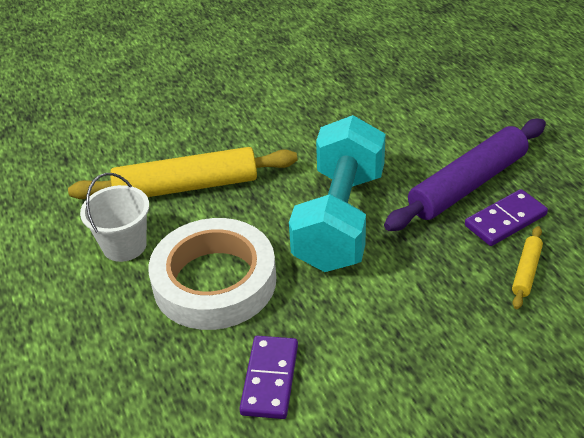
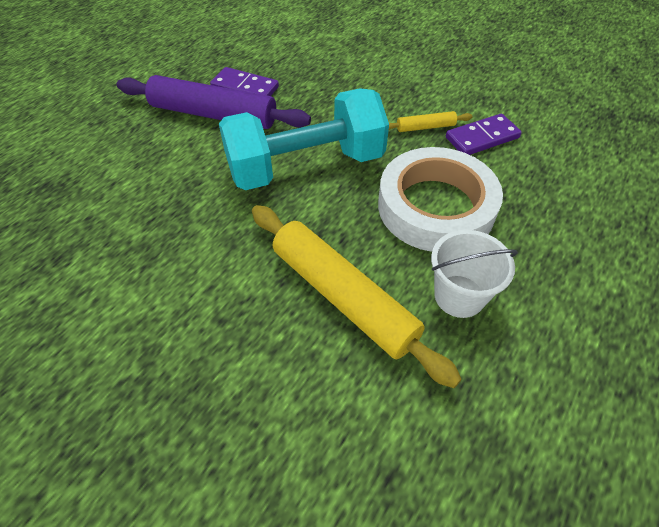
camera: 125 degrees left, 10 degrees up
yellow rolling pin [512,226,543,309] -> yellow rolling pin moved to [389,111,473,132]

